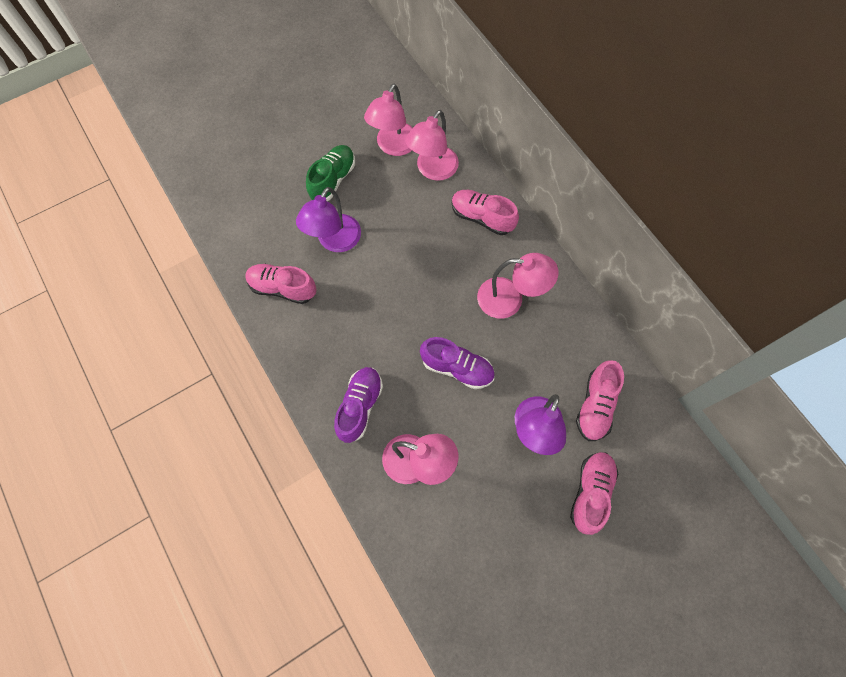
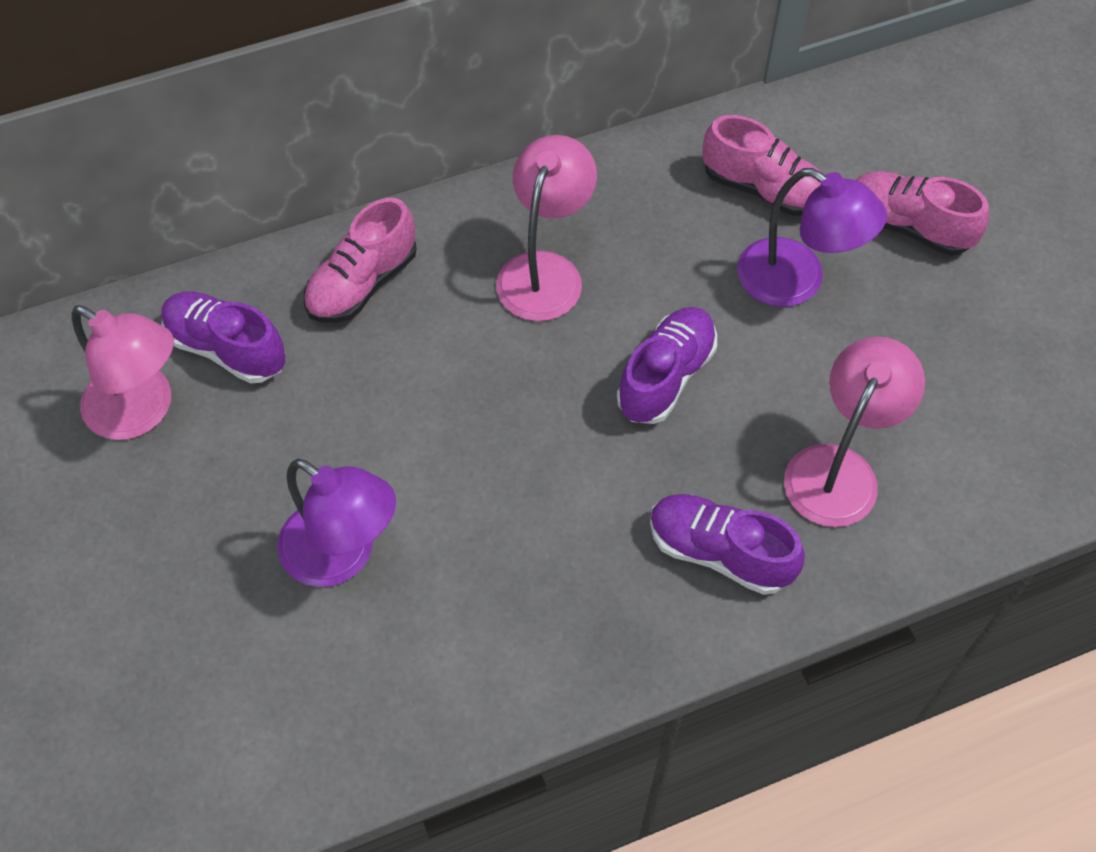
camera: 80 degrees left, 10 degrees down
pink shoe [245,264,316,304] -> none
green shoe [306,145,355,201] -> none
pink lamp [405,110,459,181] -> purple shoe [162,291,285,383]

